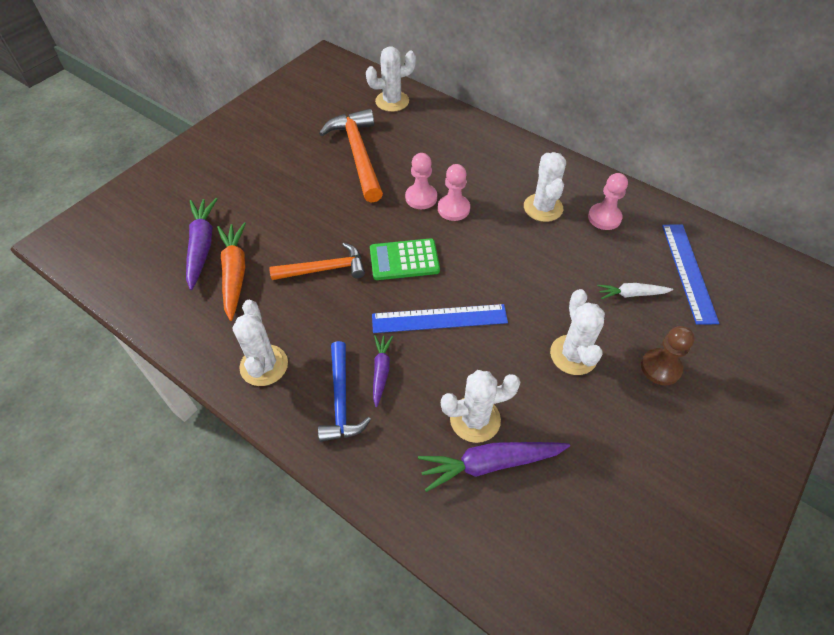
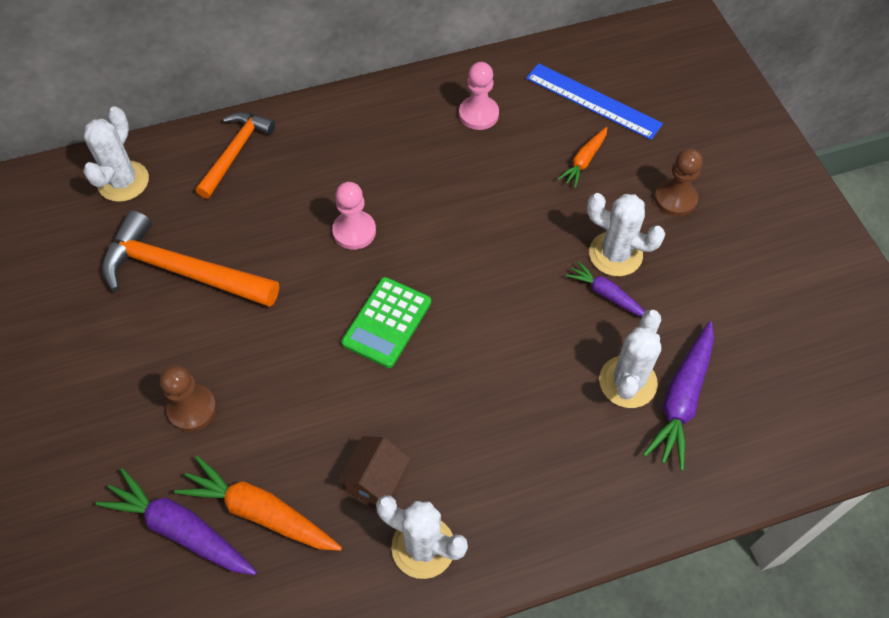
camera: 55 degrees left, 5 degrees up
orange hammer [269,243,365,280] -> orange hammer moved to [196,112,275,199]
blue hammer [318,341,371,442] -> none
blue ruler [372,304,508,333] -> none
purple carrot [373,335,393,407] -> purple carrot moved to [566,261,646,317]
pink pawn [405,153,437,209] -> none
white cactus [524,152,566,222] -> none
white carrot [598,283,673,299] -> orange carrot [558,127,608,188]
none -> brown pawn [160,365,217,432]
none -> brown house [337,436,410,505]

